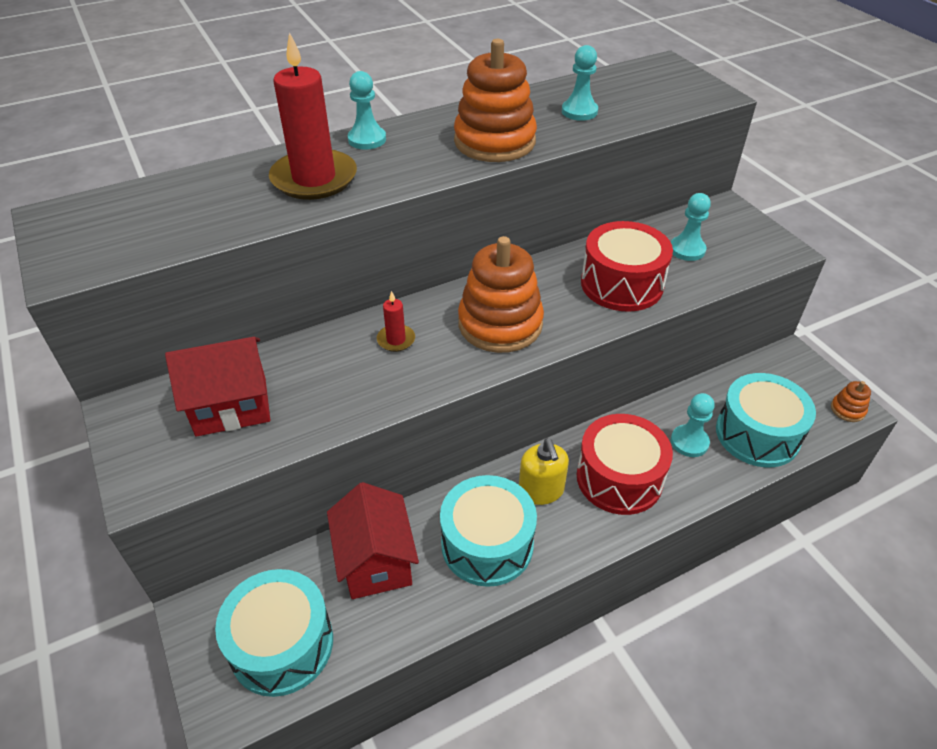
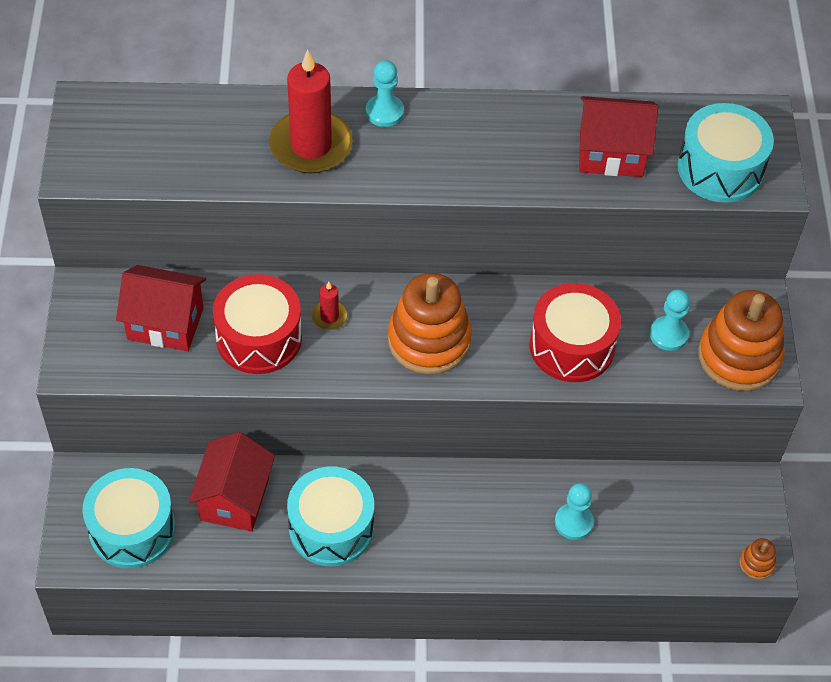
camera: 25 degrees right, 10 degrees up
orange stacking toy [454,39,537,162] -> orange stacking toy moved to [698,290,785,391]
yellow soap dispenser [519,438,569,505] -> none
turquoise pawn [562,45,598,121] -> red house [579,96,658,177]
red drum [577,414,673,515] -> red drum moved to [213,274,302,374]
turquoise drum [716,373,816,467] -> turquoise drum moved to [678,103,774,203]

